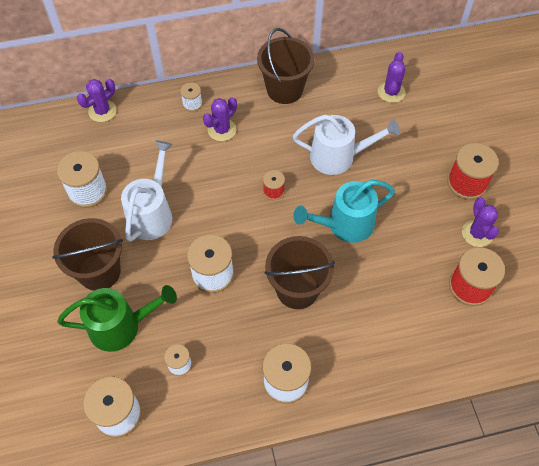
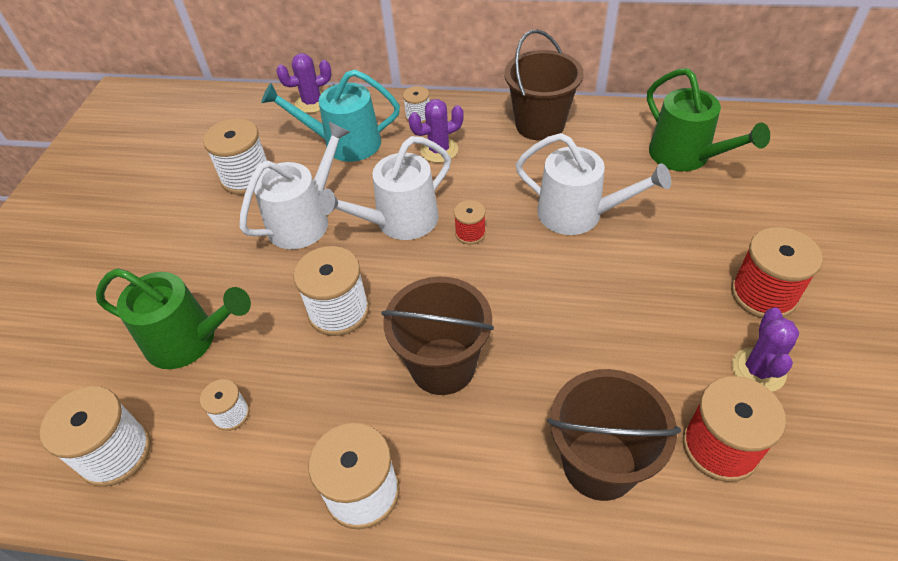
camera: 25 degrees right, 10 degrees down
brown bucket [52,218,123,291] -> brown bucket moved to [547,369,681,501]
turquoise watering can [293,180,395,243] -> turquoise watering can moved to [261,70,400,162]
purple cactus [378,52,406,103] -> green watering can [647,68,770,171]
none -> white watering can [318,136,451,240]

